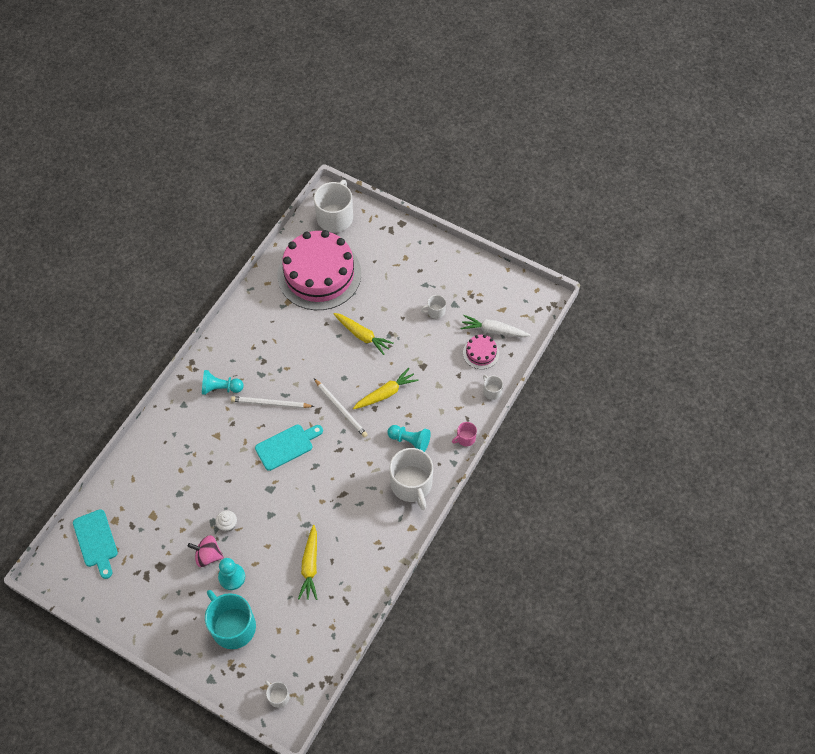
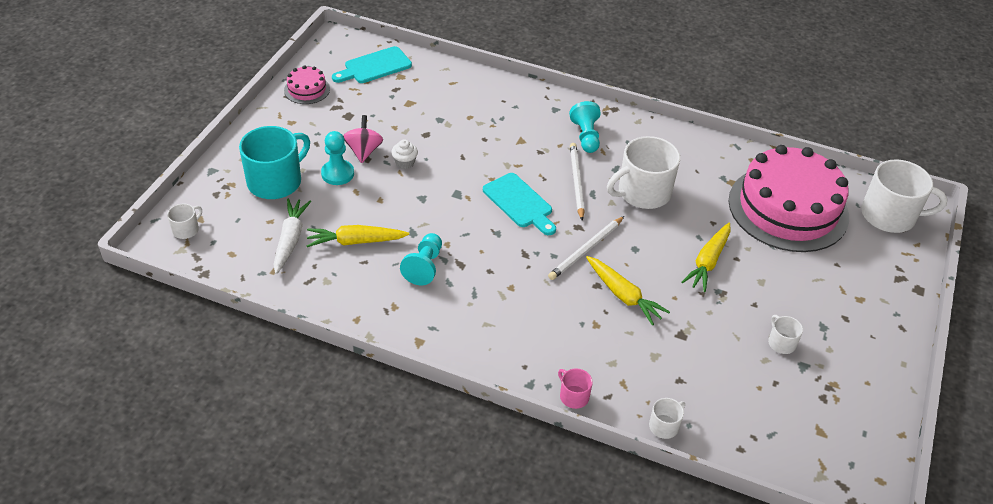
camera: 80 degrees right, 15 degrees down
turquoise pawn [387,425,431,452] -> turquoise pawn moved to [400,233,442,286]
white mug [390,448,433,510] -> white mug moved to [607,136,680,209]
white carrot [461,315,530,337] -> white carrot moved to [273,199,311,274]
pink cake [463,335,499,369] -> pink cake moved to [284,65,330,104]

